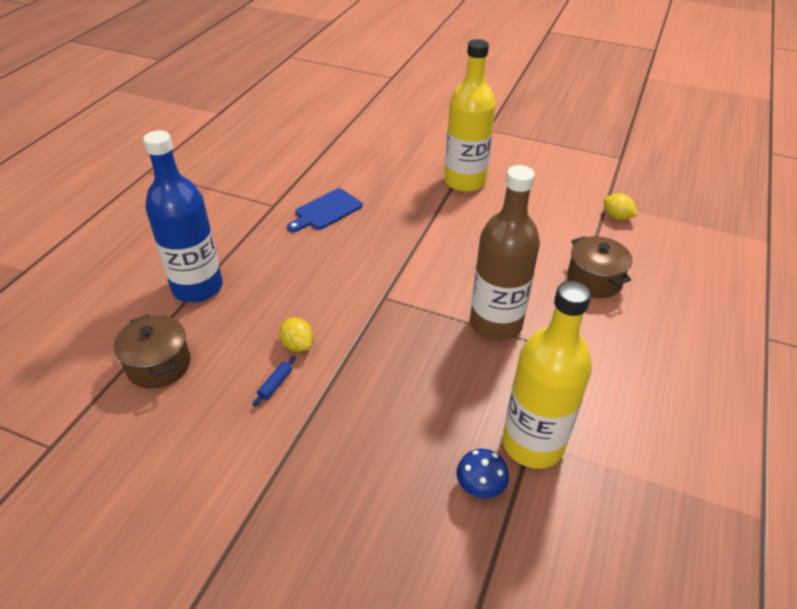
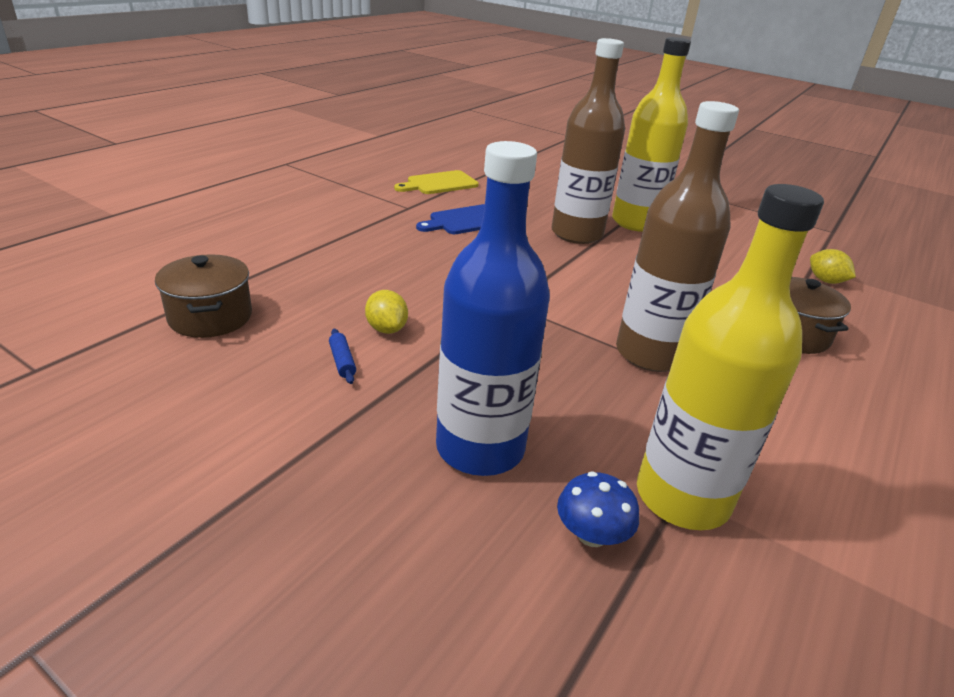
camera: 10 degrees right, 10 degrees down
blue bottle [143,130,223,302] -> blue bottle moved to [436,141,550,476]
blue rolling pin [253,356,296,407] -> blue rolling pin turned 60 degrees counterclockwise [329,328,356,384]
none -> yellow cutting board [394,170,479,194]
none -> brown bottle [551,38,625,244]

